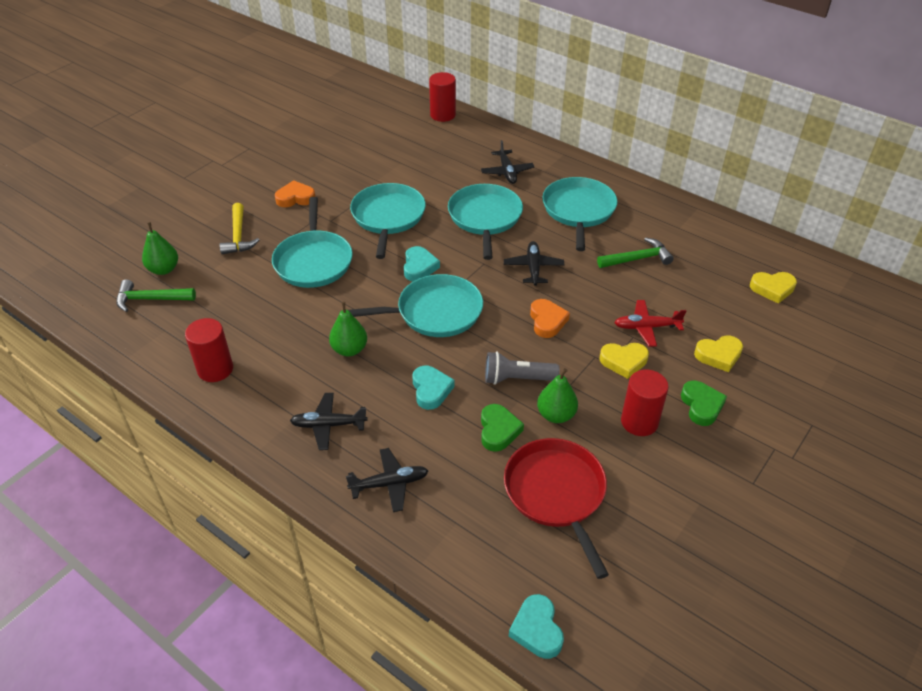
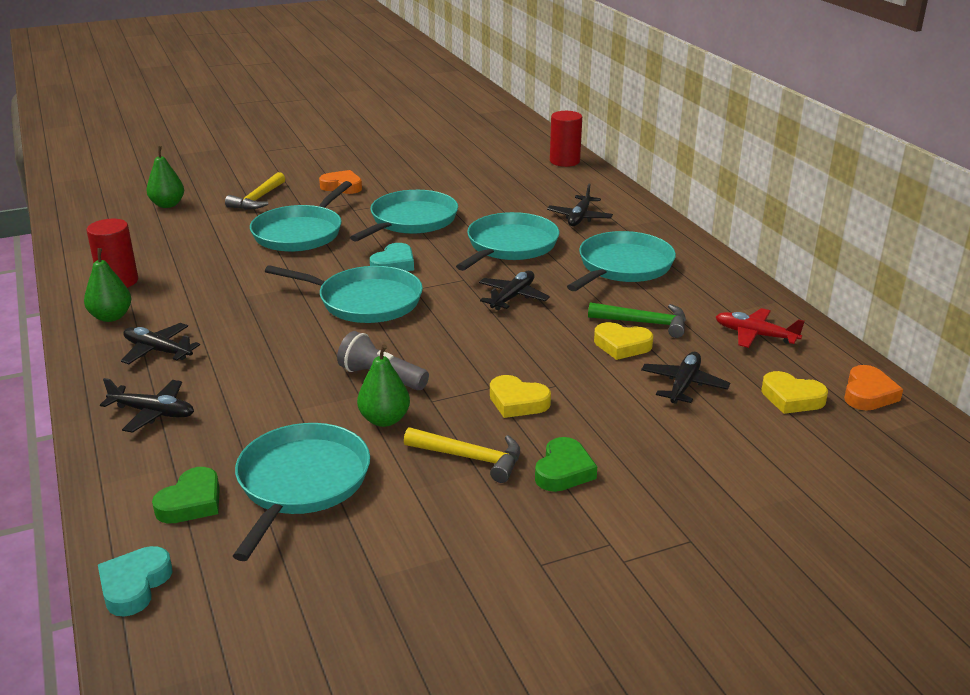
camera: 30 degrees right, 15 degrees down
green hammer [116,279,196,312] -> none
green pear [329,301,367,357] -> green pear moved to [84,248,132,322]
turquoise heart [412,366,455,410] -> none
green heart [481,404,524,452] -> green heart moved to [152,467,220,524]
red pan [504,438,609,579] -> turquoise pan [233,423,370,561]
orange heart [530,299,570,338] -> orange heart moved to [844,365,903,411]
red plane [614,300,686,347] -> red plane moved to [716,308,805,348]
red cylinder [621,369,669,436] -> yellow hammer [404,427,520,483]
yellow heart [694,336,743,372] -> yellow heart moved to [594,322,653,360]
none -> black plane [641,352,730,404]

